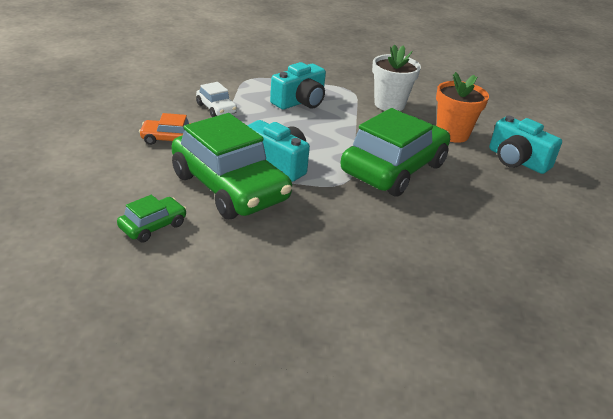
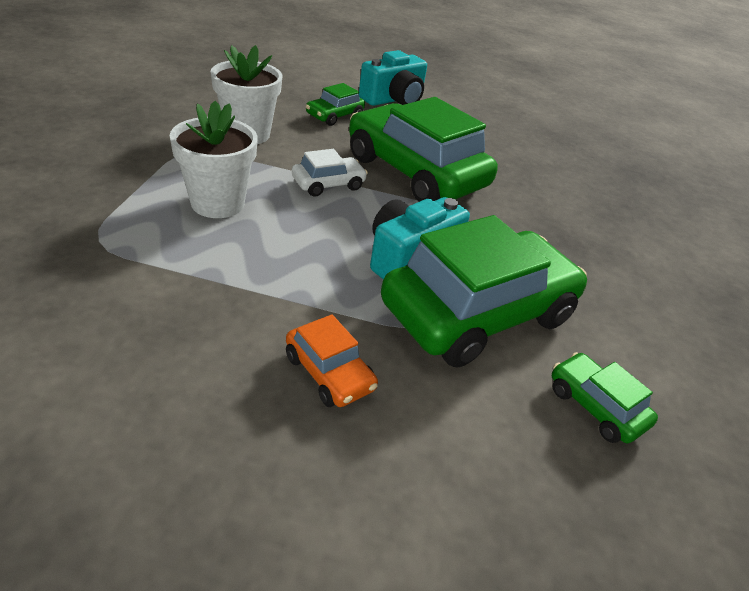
camera: 85 degrees left, 5 degrees up
orange car [139,113,191,145] -> orange car turned 45 degrees counterclockwise [286,314,378,407]
white car [196,82,237,117] -> white car moved to [292,149,368,197]
turquoise camera [270,62,326,110] -> white flower pot [170,101,258,218]
orange flower pot [436,72,489,143] -> green car [306,83,365,126]

